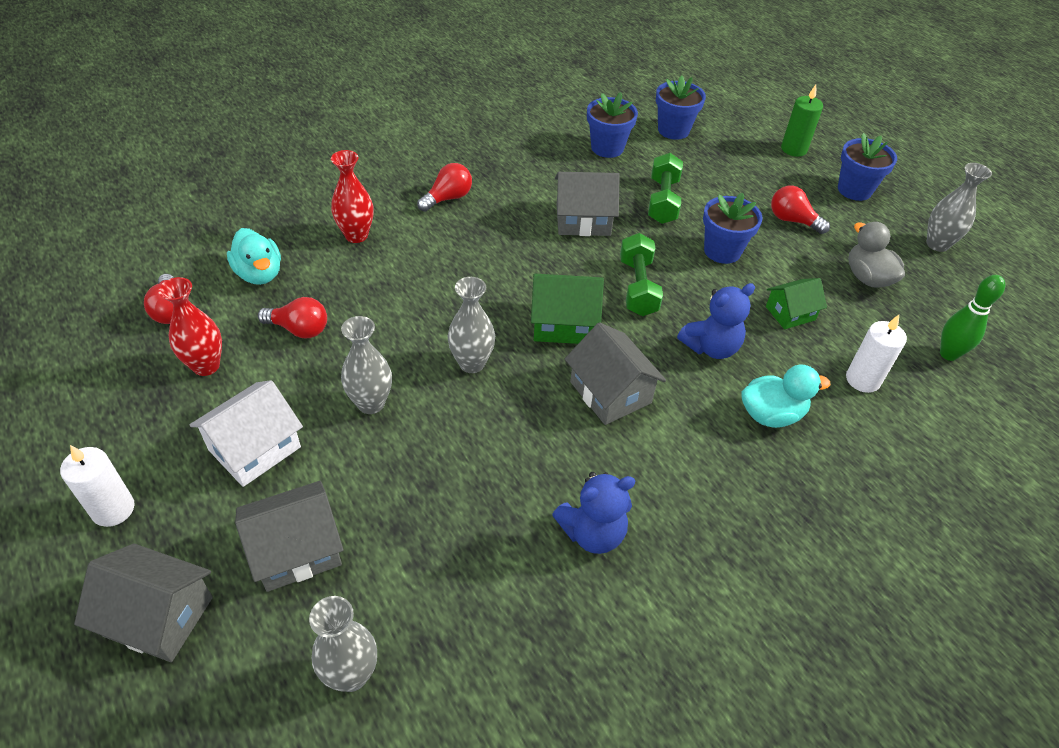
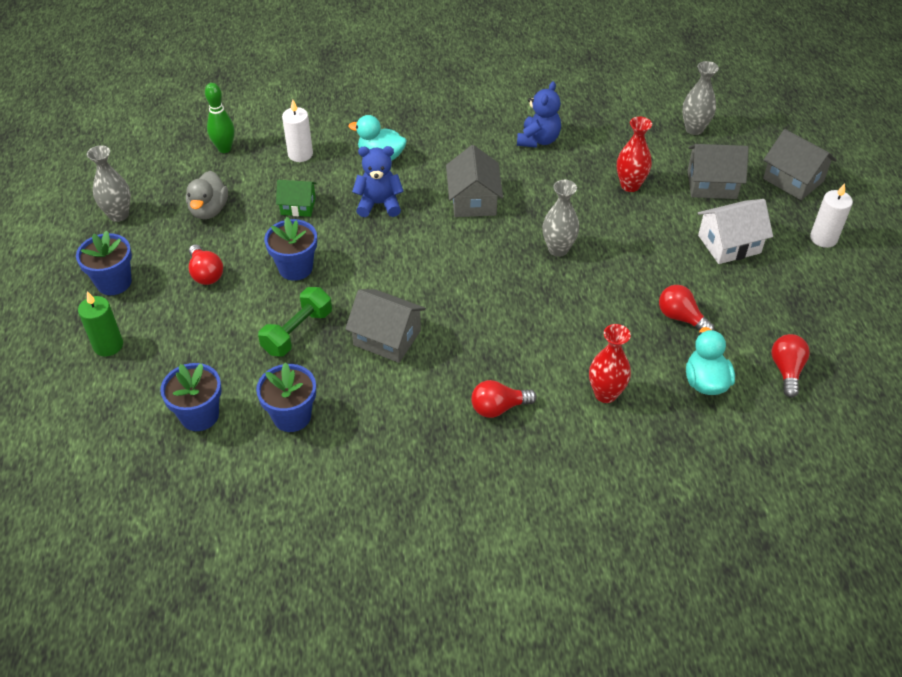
camera: 150 degrees left, 0 degrees up
red vase [158,277,222,376] -> red vase moved to [617,117,652,192]
grey vase [341,316,392,414] -> none
green house [531,274,604,344] -> none
blue teddy bear [552,472,635,554] -> blue teddy bear turned 105 degrees clockwise [517,81,561,148]
green dumbbell [620,233,663,316] -> none

